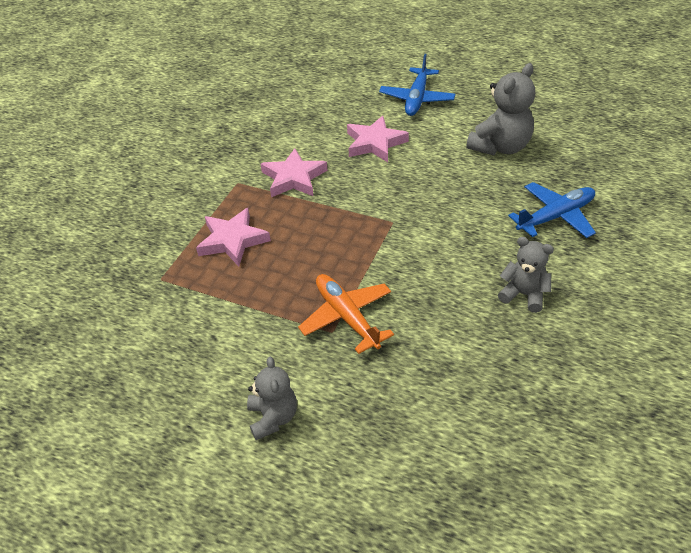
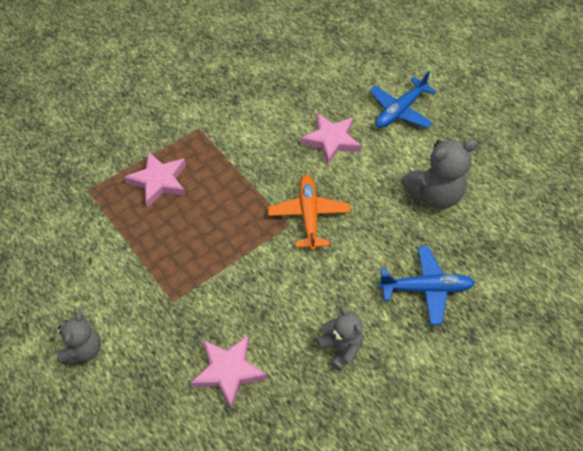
camera: 25 degrees right, 10 degrees up
pink star [261,148,328,197] -> pink star moved to [190,335,267,410]
orange plane [298,274,394,354] -> orange plane moved to [268,175,350,251]

